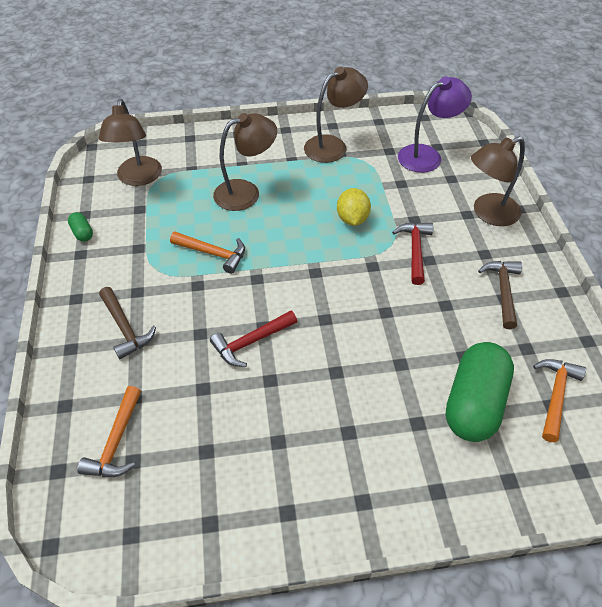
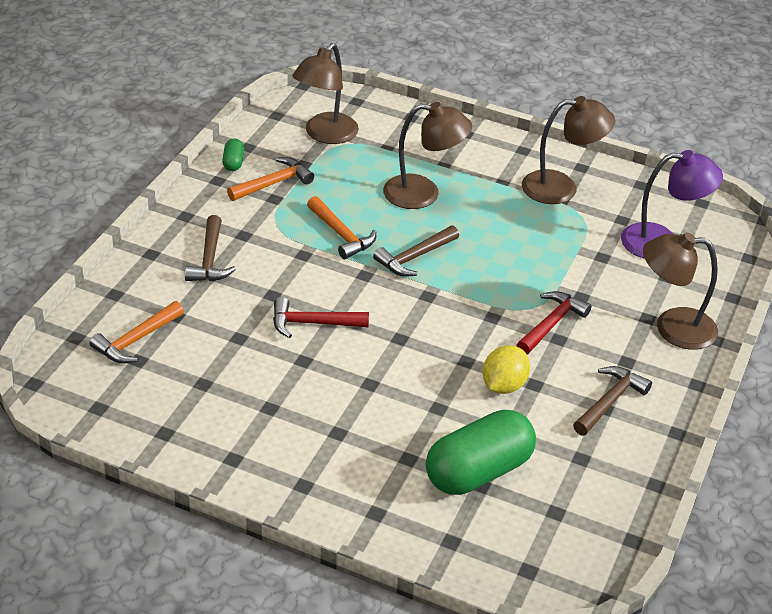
camera: 30 degrees right, 10 degrees down
yellow lemon [337,188,371,226] -> yellow lemon moved to [483,345,530,394]
orange hammer [533,359,586,442] -> orange hammer moved to [227,157,314,201]
none -> brown hammer [373,225,459,277]

